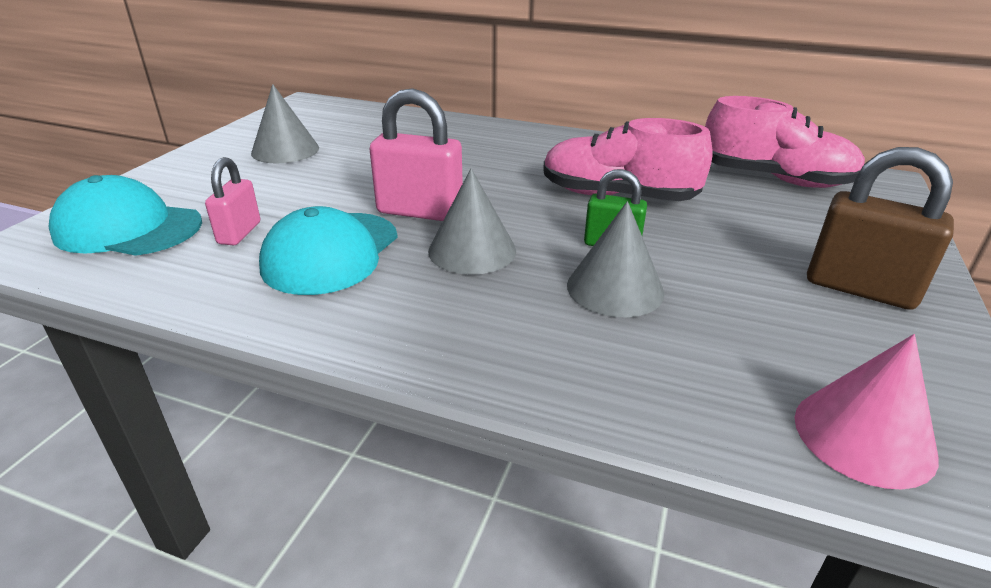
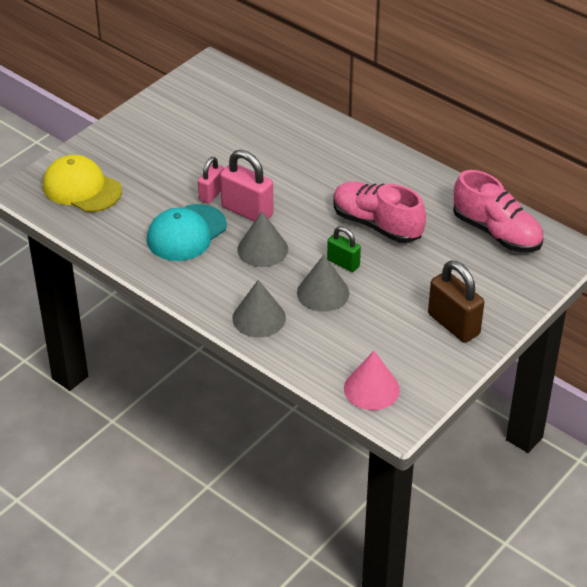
camera: 20 degrees right, 10 degrees up
turquoise cap [48,175,202,256] -> yellow cap [43,155,122,212]
pink padlock [205,157,260,245] -> pink padlock moved to [198,157,224,204]
grey cone [251,84,319,163] -> grey cone moved to [232,280,286,338]

